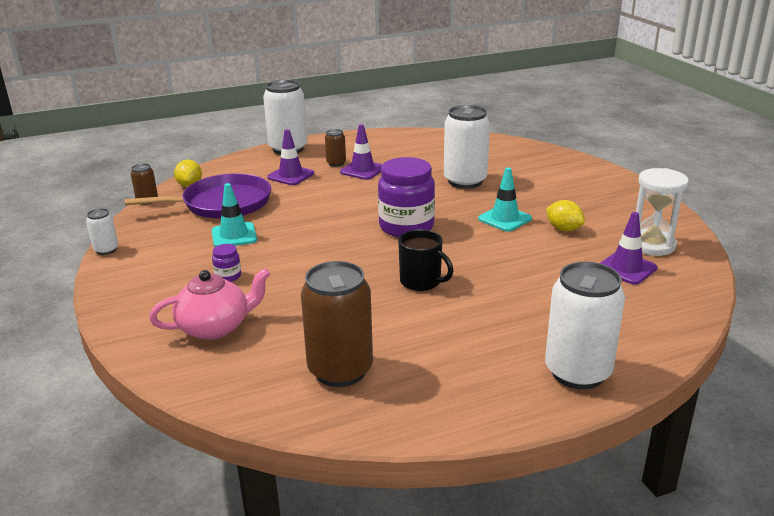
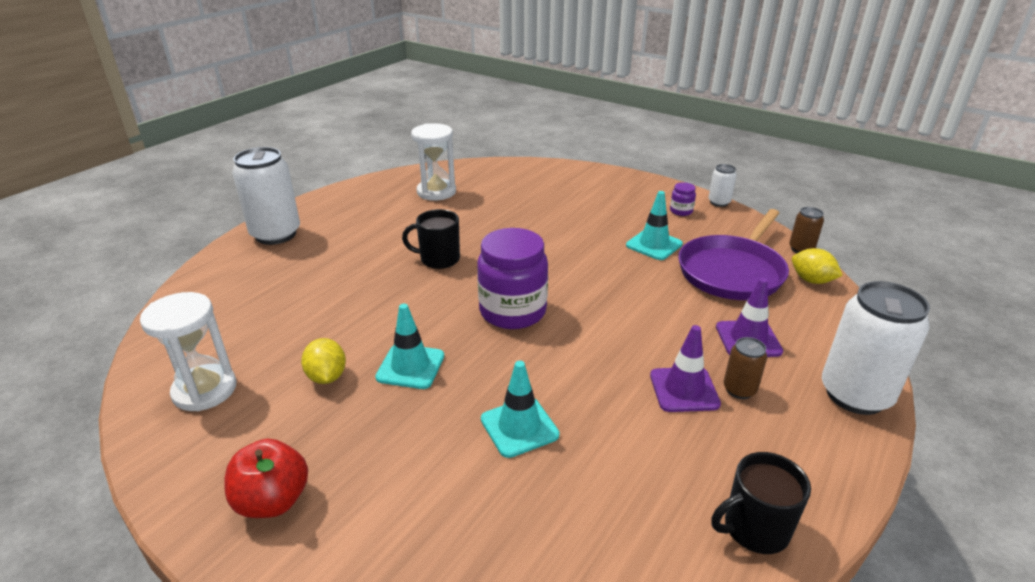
camera: 145 degrees right, 5 degrees up
pink teapot [149,268,271,340] -> none
purple jar [212,244,241,282] -> purple jar moved to [670,182,696,216]
brown can [301,261,373,387] -> white hourglass [411,123,456,201]
white can [444,105,490,189] -> turquoise traffic cone [481,361,560,458]
yellow lemon [546,200,585,231] -> yellow lemon turned 60 degrees clockwise [301,338,346,384]
purple traffic cone [600,212,657,285] -> none
none -> red apple [224,439,308,518]
none -> black mug [711,452,811,554]

